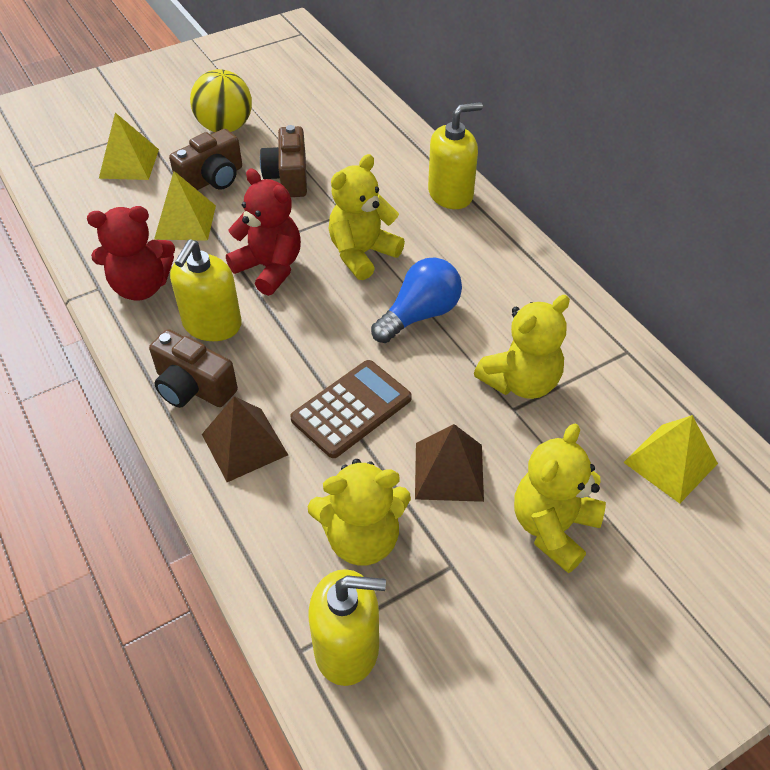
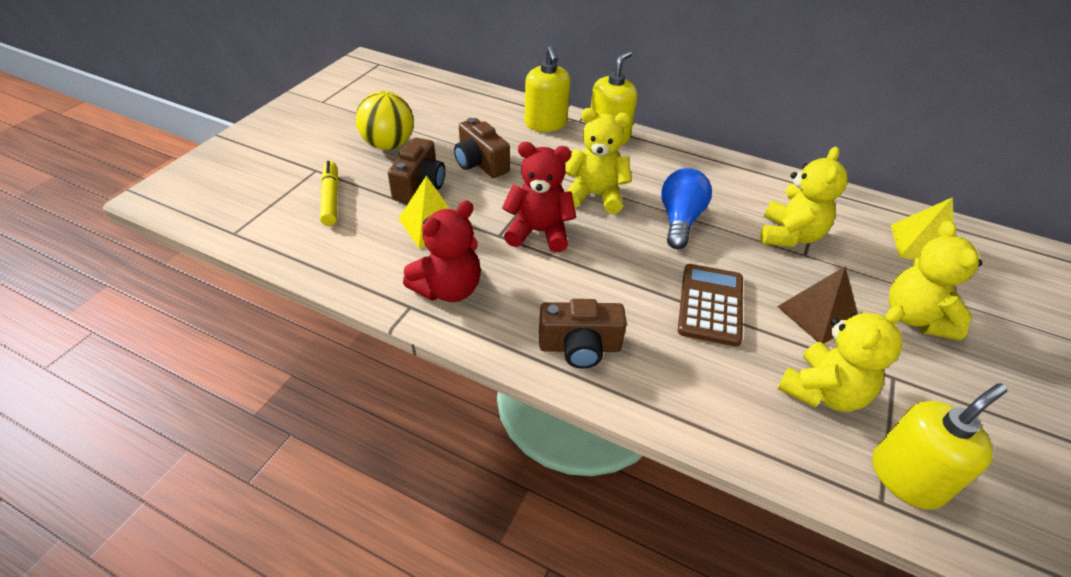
camera: 35 degrees left, 5 degrees down
yellow pyramid [99,113,159,180] -> yellow marker [320,161,339,226]
yellow soap dispenser [170,239,242,341] -> yellow soap dispenser moved to [524,46,571,132]
brown pyramid [202,396,288,482] -> none
yellow teddy bear [329,154,405,280] -> yellow teddy bear turned 90 degrees clockwise [565,108,632,214]

